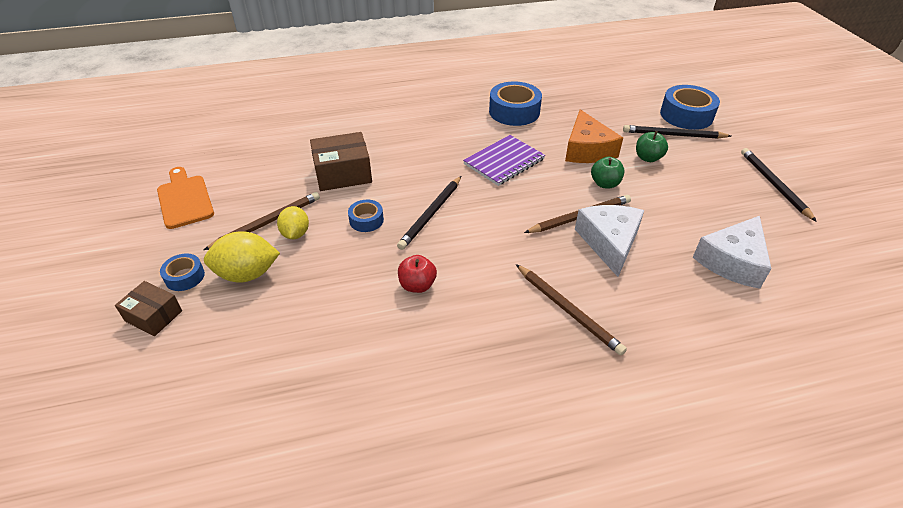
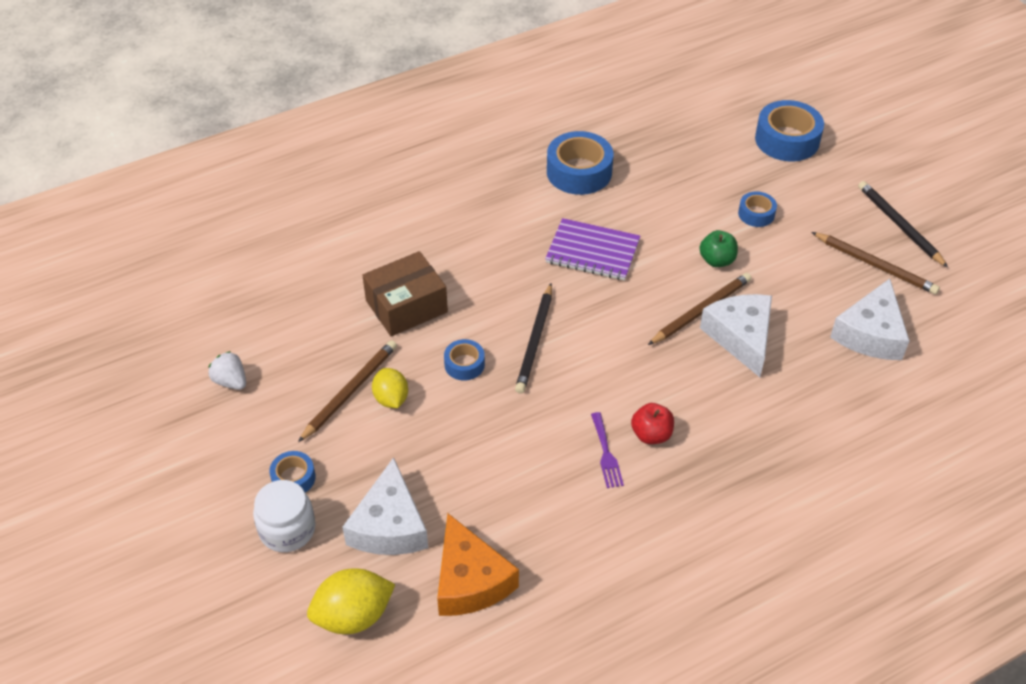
camera: 15 degrees left, 5 degrees up
brown box [115,281,182,336] -> white jar [253,480,315,552]
orange cutting board [157,167,214,229] -> white strawberry [208,351,246,390]
yellow lemon [204,231,280,283] -> yellow lemon moved to [307,568,396,634]
red apple [398,255,437,293] -> red apple moved to [631,403,674,444]
purple notebook [463,135,545,186] -> purple notebook turned 75 degrees clockwise [545,218,640,281]
brown pencil [516,264,627,355] -> brown pencil moved to [812,232,940,295]
orange cheese [565,109,623,163] -> orange cheese moved to [437,514,519,616]
black pencil [623,125,731,139] -> none
green apple [636,131,668,162] -> blue tape [738,191,777,227]
none -> white cheese [342,457,428,555]
none -> purple fork [591,412,624,488]

